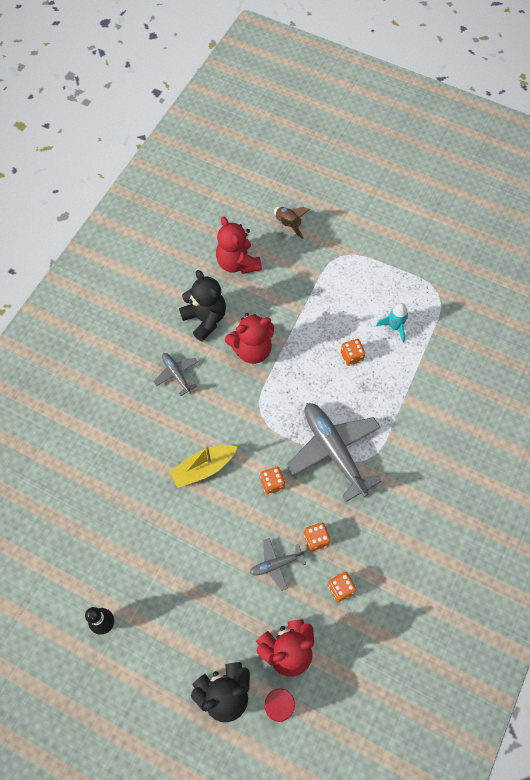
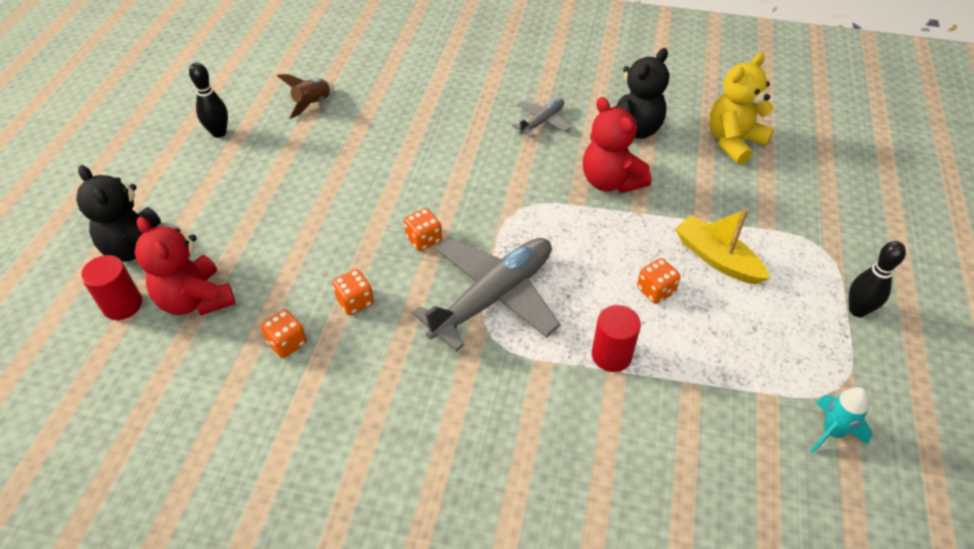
camera: 75 degrees right, 15 degrees down
yellow boat [170,445,237,488] -> yellow boat moved to [675,208,770,284]
red teddy bear [216,216,262,274] -> yellow teddy bear [709,53,774,165]
grey plane [250,538,306,591] -> none
brown rocket [274,207,310,239] -> brown rocket moved to [277,74,335,119]
turquoise rocket [376,303,408,342] -> turquoise rocket moved to [810,387,872,453]
none -> red cylinder [592,305,641,372]
none -> black bowling pin [849,241,906,317]

